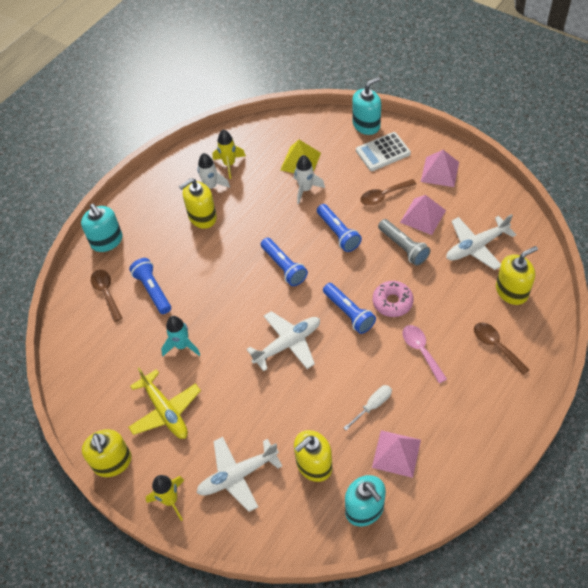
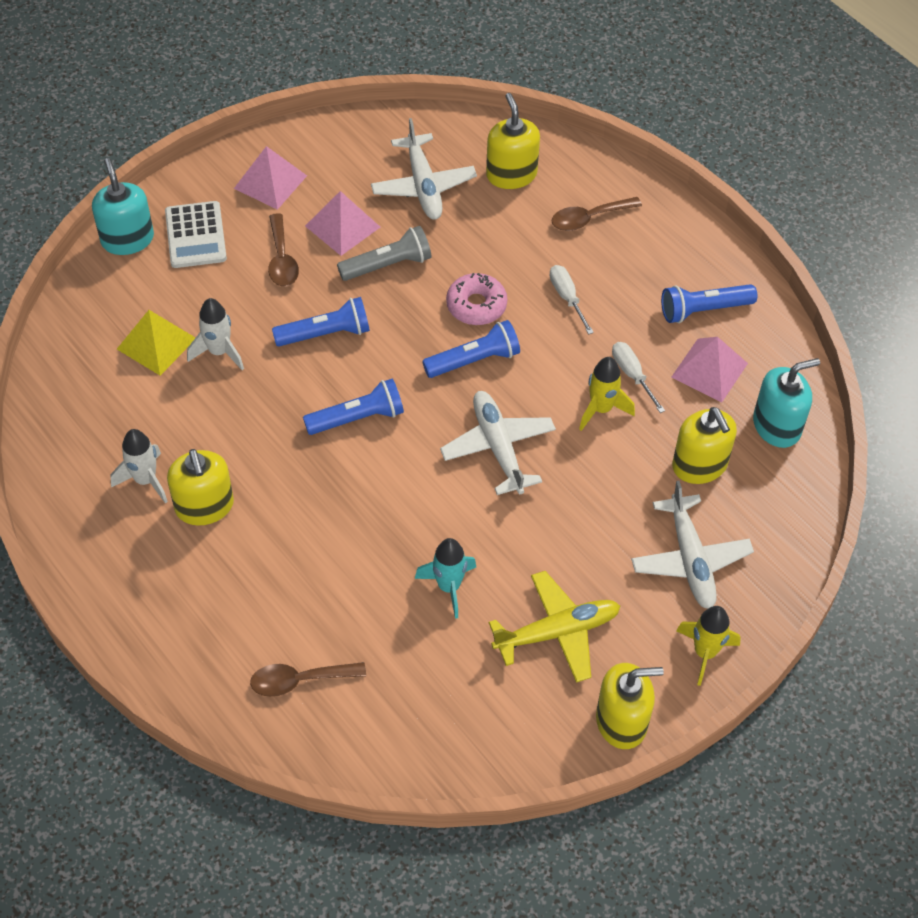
camera: 80 degrees left, 0 degrees up
turquoise soap dispenser [81,204,123,252] -> none
blue flashlight [129,258,171,314] -> blue flashlight moved to [661,284,758,323]
yellow rocket [212,130,246,179] -> yellow rocket moved to [579,357,635,431]
pink spoon [402,325,447,383] -> white screwdriver [550,265,594,334]

